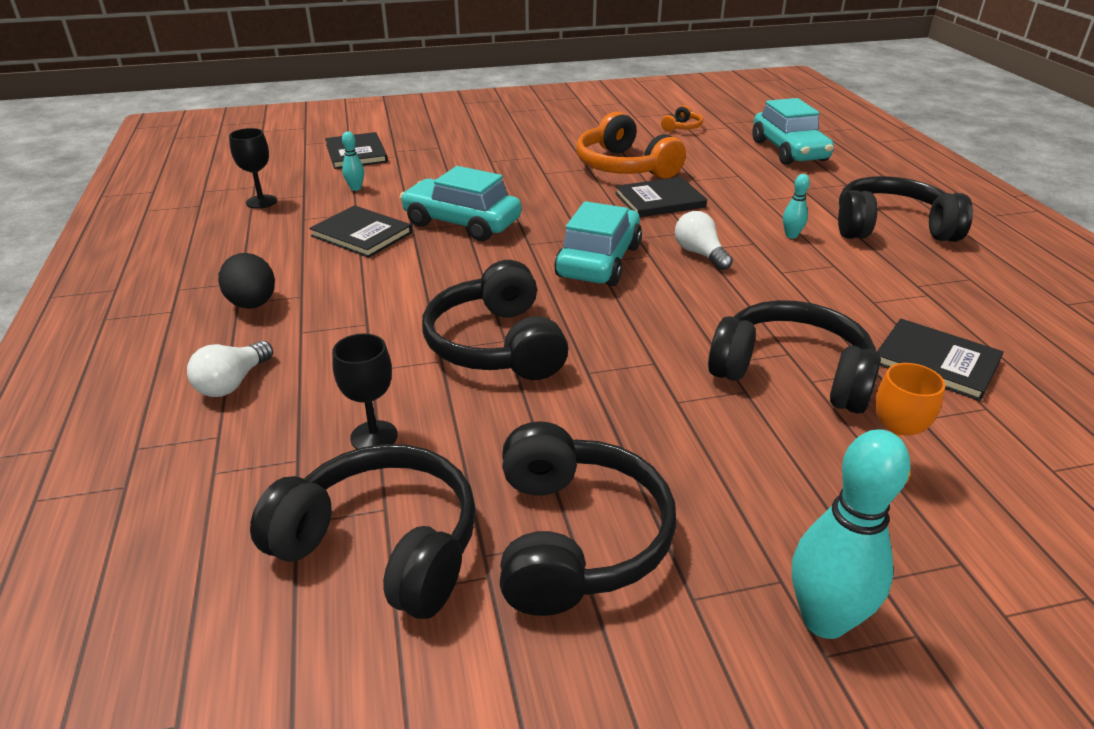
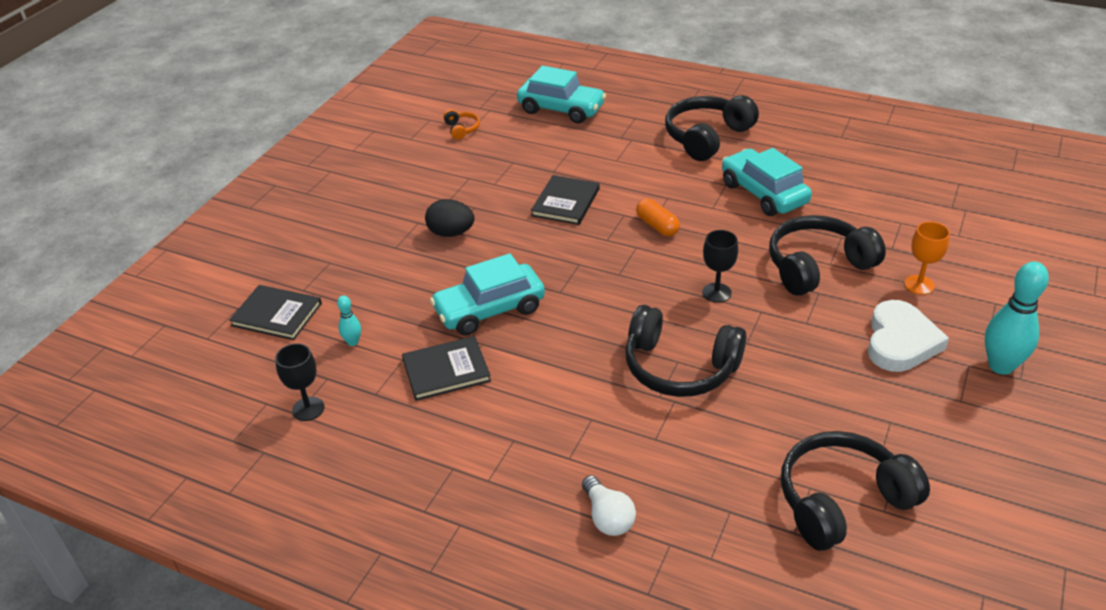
camera: 50 degrees left, 5 degrees up
black egg [218,253,275,309] -> black egg moved to [425,199,475,237]
black goblet [332,333,398,449] -> black goblet moved to [702,230,738,303]
black headphones [500,421,676,616] -> none
turquoise car [554,201,642,286] -> turquoise car moved to [722,148,812,216]
orange headphones [576,112,686,179] -> none
white light bulb [675,211,733,270] -> orange capsule [636,199,680,236]
turquoise bowling pin [783,174,810,238] -> none
black book [877,319,1004,401] -> none
none -> white heart [868,300,949,372]

